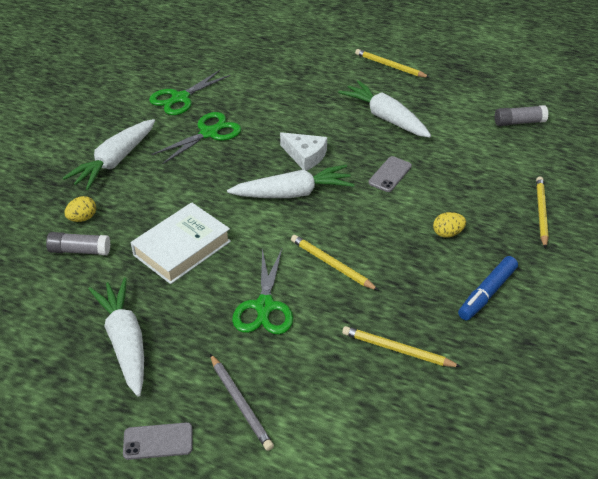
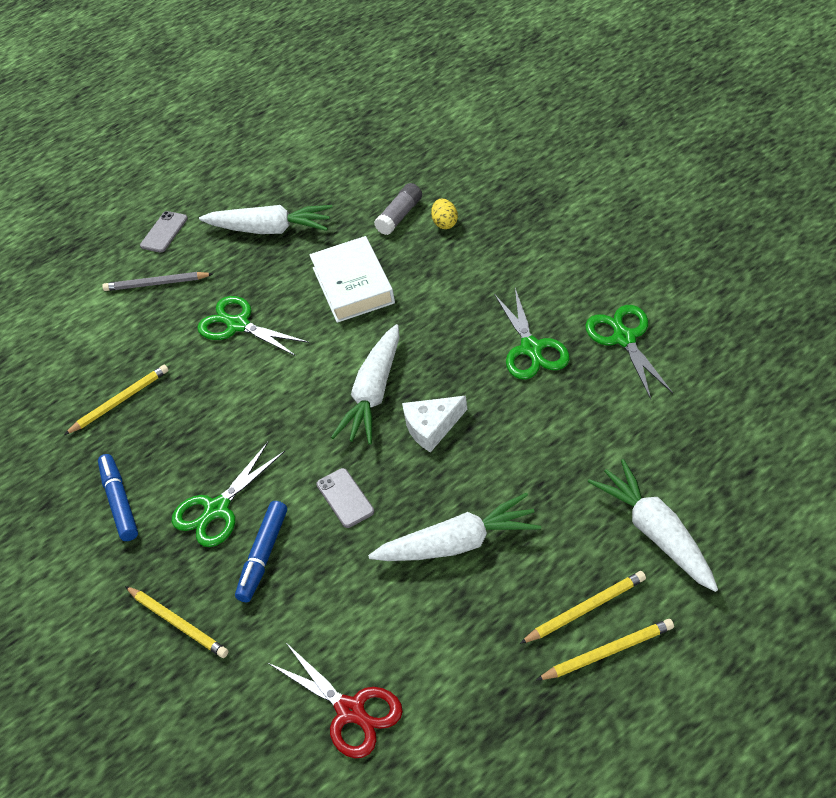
camera: 125 degrees right, 5 degrees up
white carrot [63,119,155,190] -> white carrot moved to [588,459,718,592]
yellow pencil [291,235,379,291] -> yellow pencil moved to [537,619,674,680]
yellow egg [433,212,466,237] -> green scissors [172,442,285,547]
grey glue stick [495,105,549,126] -> red scissors [268,643,403,758]
none -> blue marker [235,501,287,602]

